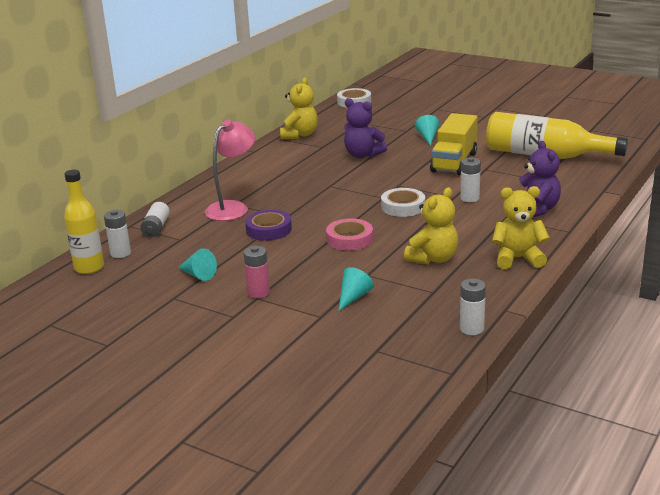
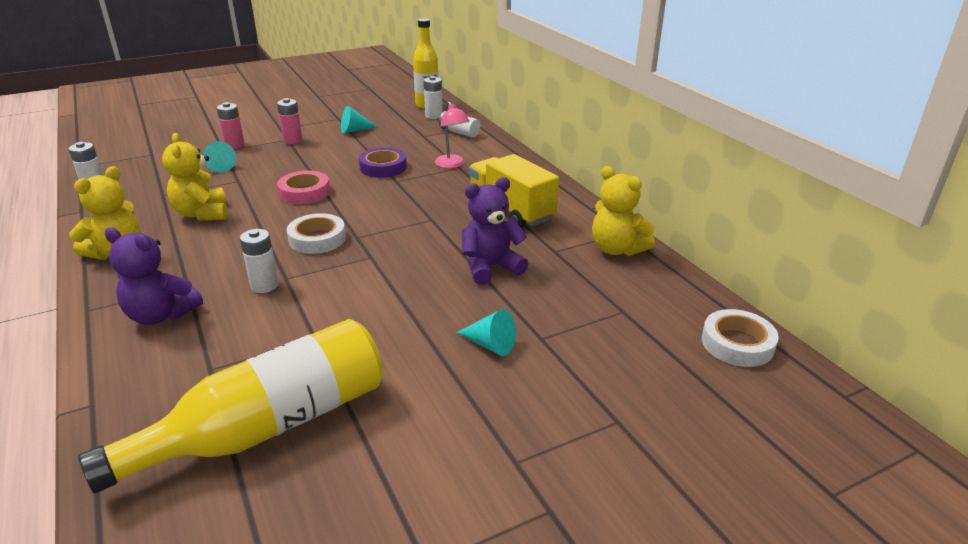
camera: 120 degrees right, 5 degrees up
pink lamp [205,120,255,221] -> pink lamp [435,102,470,168], size x0.67
yellow truck [430,113,478,176] -> yellow truck moved to [469,154,559,228]
none -> pink battery [217,102,245,149]

